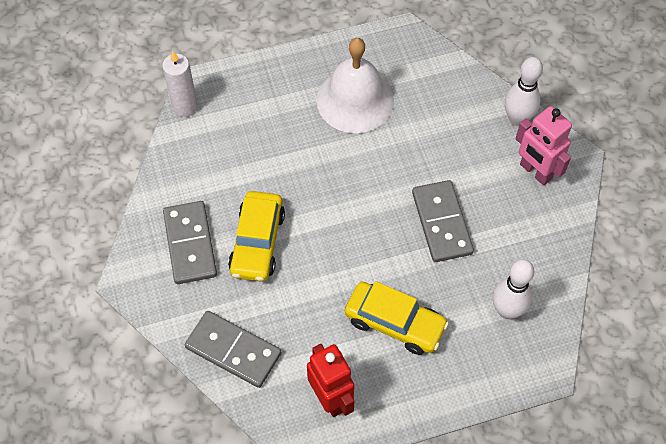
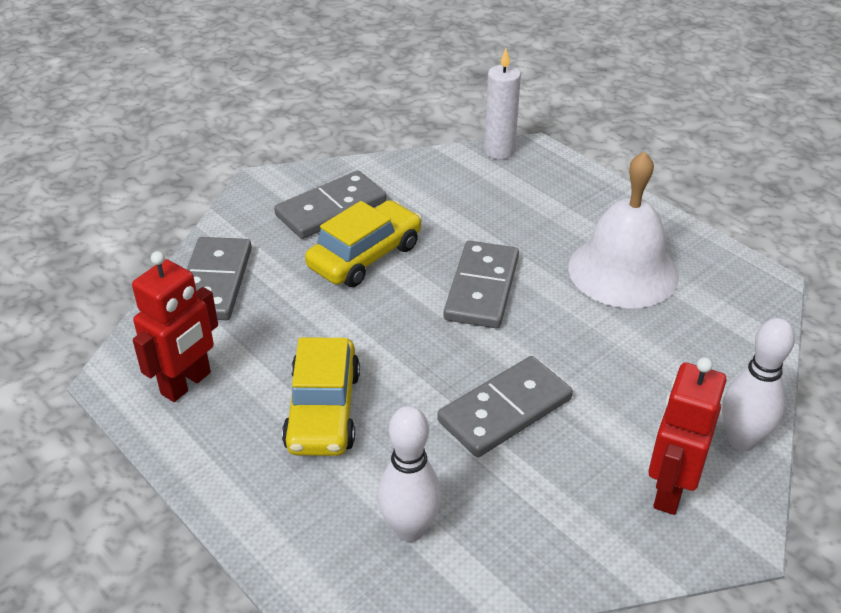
camera: 65 degrees right, 20 degrees down
yellow car [228,191,285,282] -> yellow car turned 150 degrees clockwise [305,200,422,287]
pink robot [515,106,572,185] -> red robot [648,357,727,515]
none -> grey domino [444,241,519,328]

